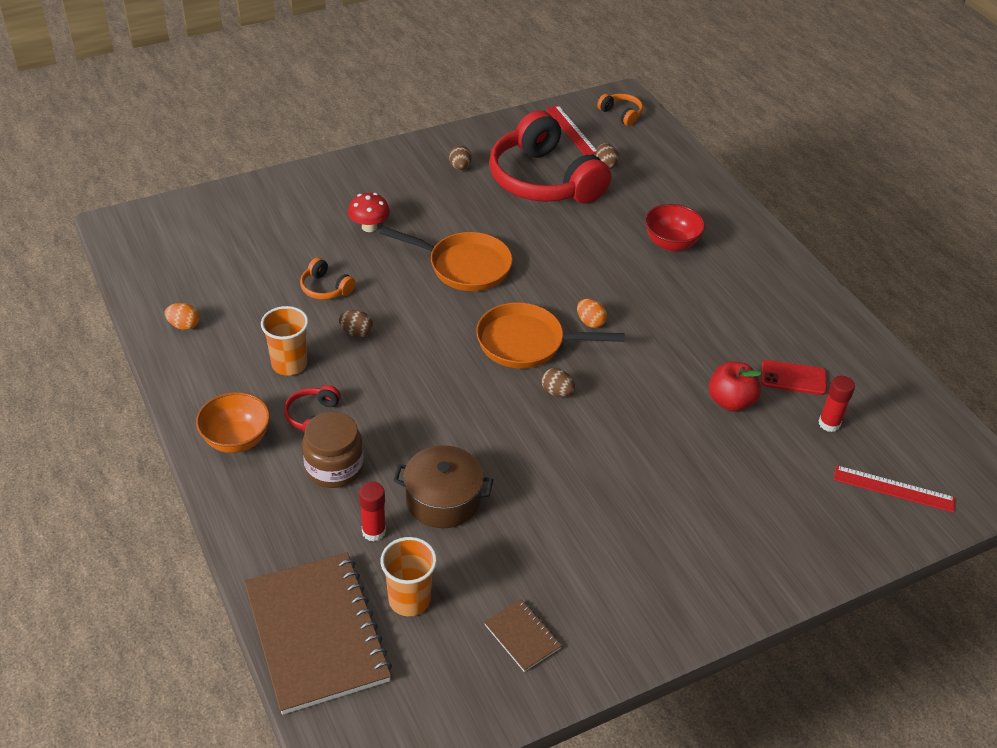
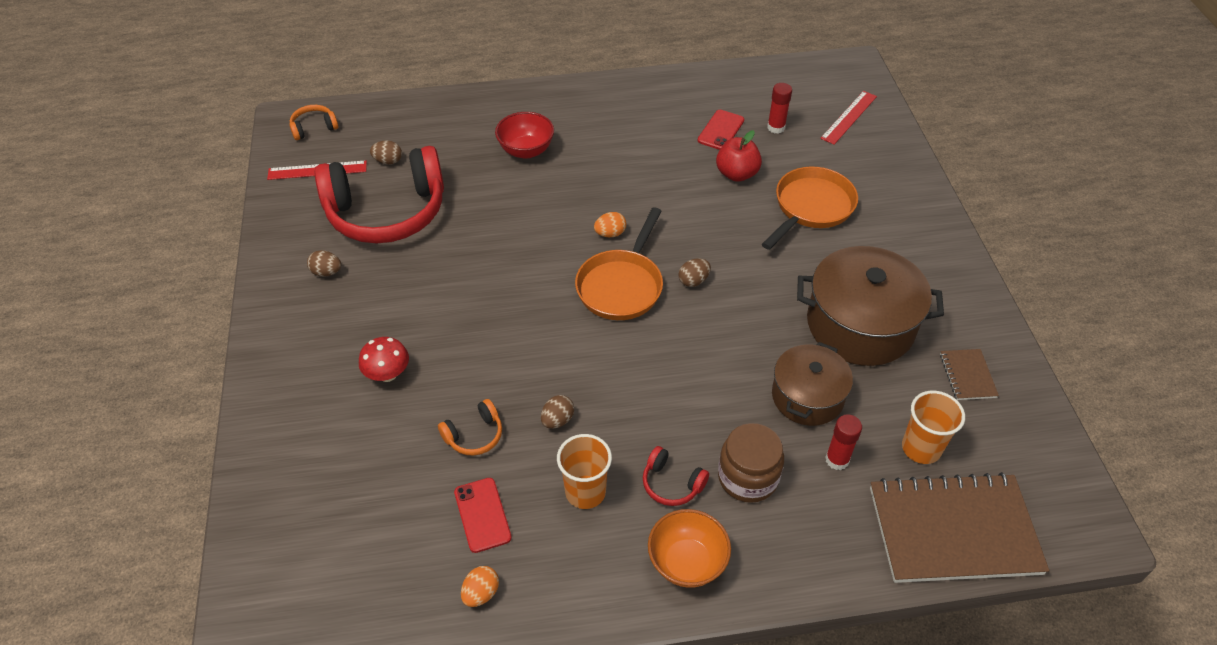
camera: 70 degrees left, 5 degrees up
orange pan [380,226,513,291] -> orange pan moved to [762,167,858,250]
brown notebook [484,599,562,672] -> brown notebook turned 75 degrees counterclockwise [940,349,999,400]
none -> red phone [454,478,512,553]
none -> brown pot [797,246,944,366]

